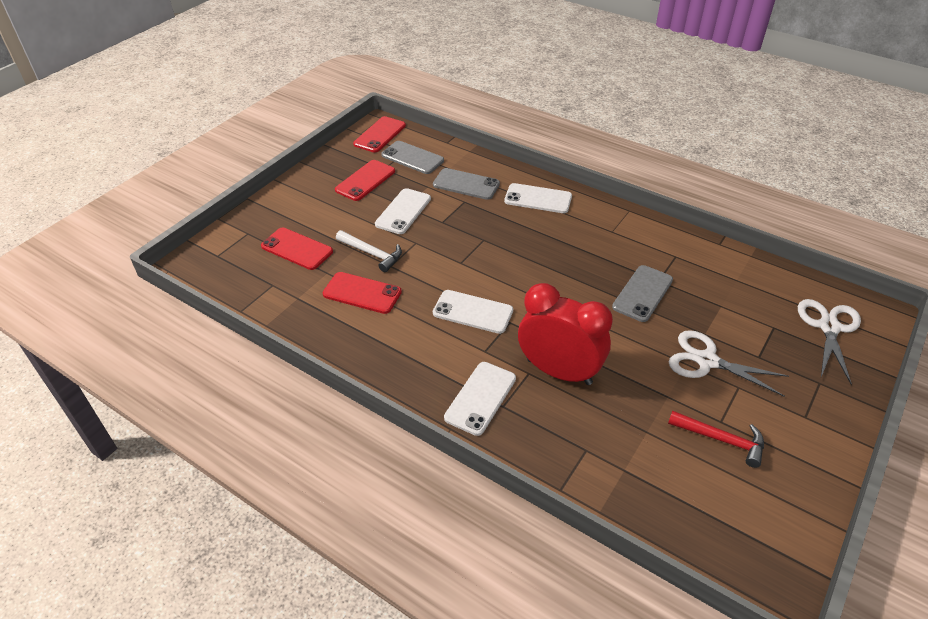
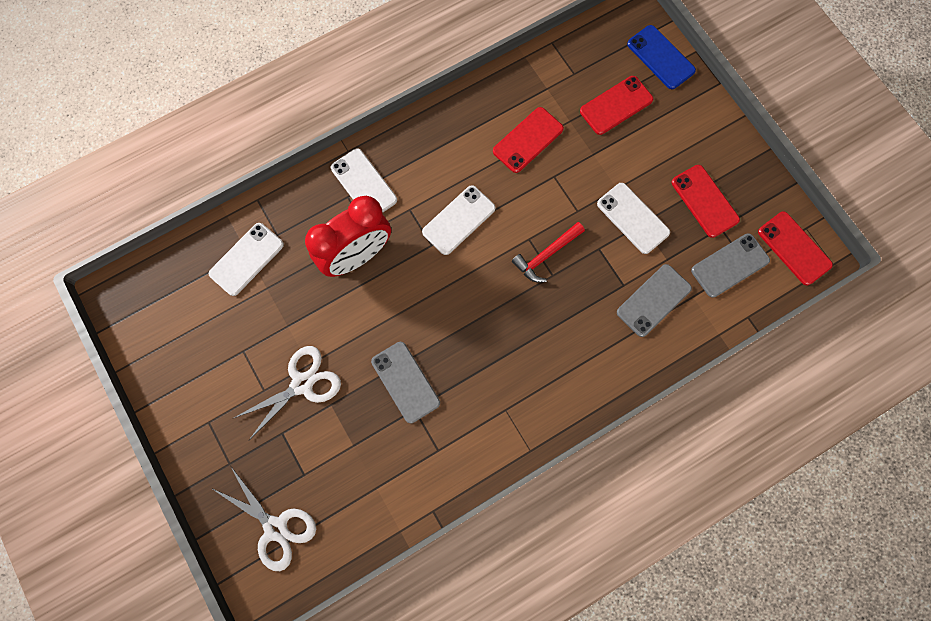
camera: 115 degrees right, 30 degrees up
white hammer [336,230,402,272] -> none
white phone [504,183,572,213] -> white phone moved to [209,223,284,296]
red hammer [668,411,764,468] -> red hammer moved to [512,222,585,282]
none -> blue phone [627,25,696,89]

